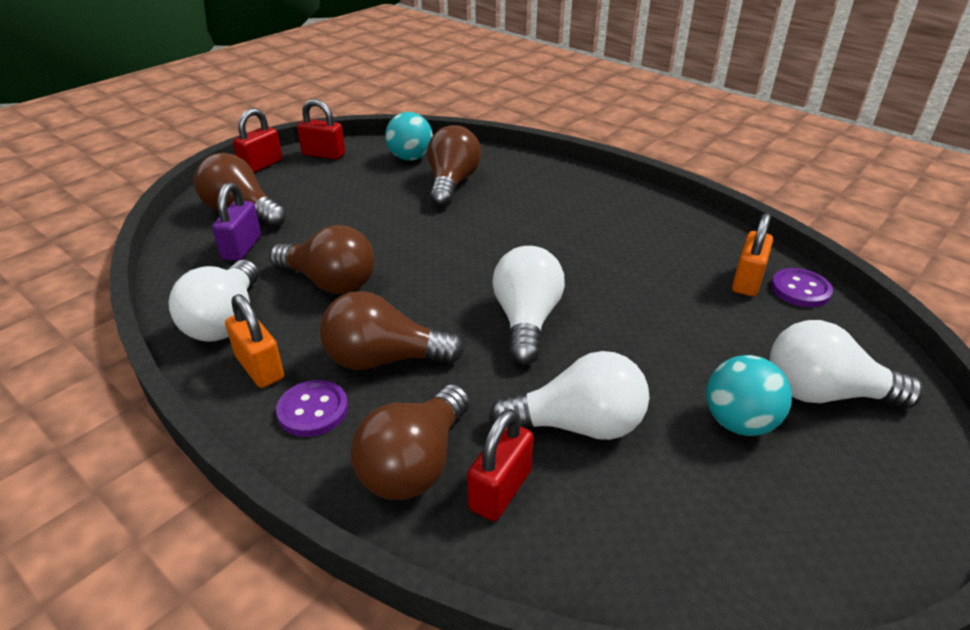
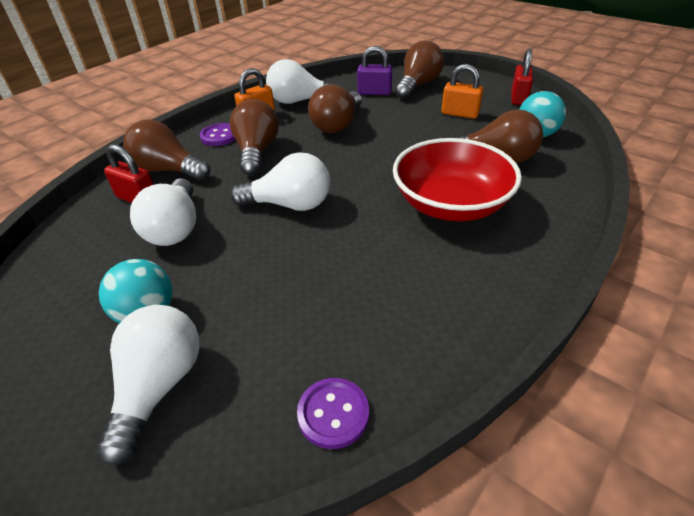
camera: 90 degrees right, 5 degrees up
red padlock [233,108,282,173] -> none
orange padlock [732,213,773,296] -> orange padlock moved to [442,64,484,119]
none -> red bowl [393,138,522,221]

